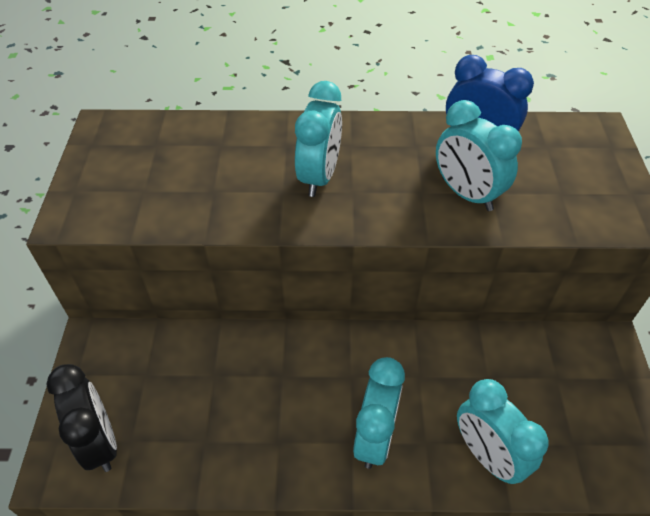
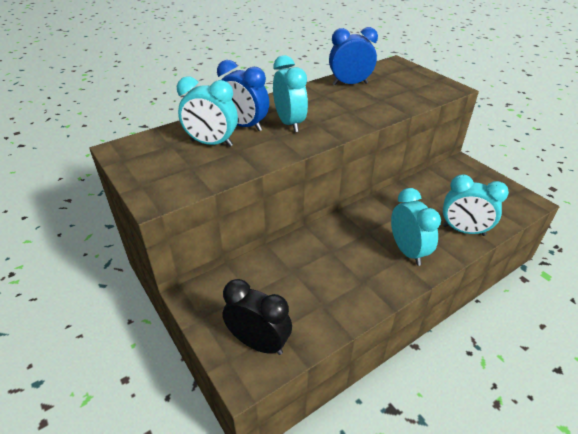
camera: 35 degrees left, 10 degrees down
turquoise clock [436,100,522,211] -> turquoise clock moved to [177,77,238,147]
none -> blue clock [217,60,269,131]

